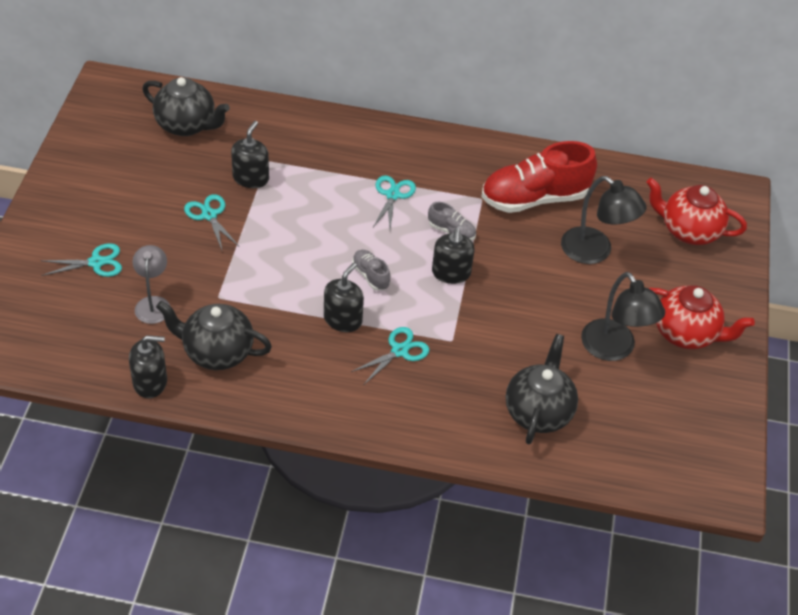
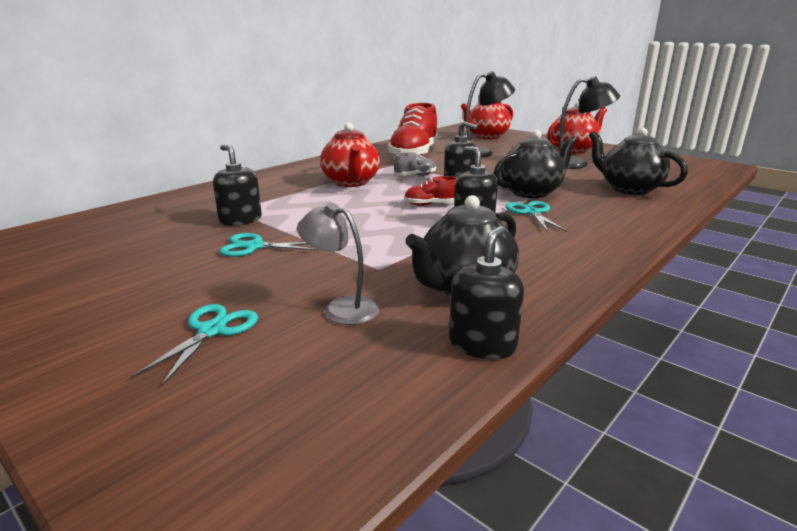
camera: 55 degrees left, 25 degrees down
black teapot [142,77,230,136] -> black teapot moved to [494,130,577,198]
grey shoe [352,250,390,291] -> red shoe [404,176,457,206]
turquoise scissors [373,175,416,229] -> red teapot [320,123,380,187]

